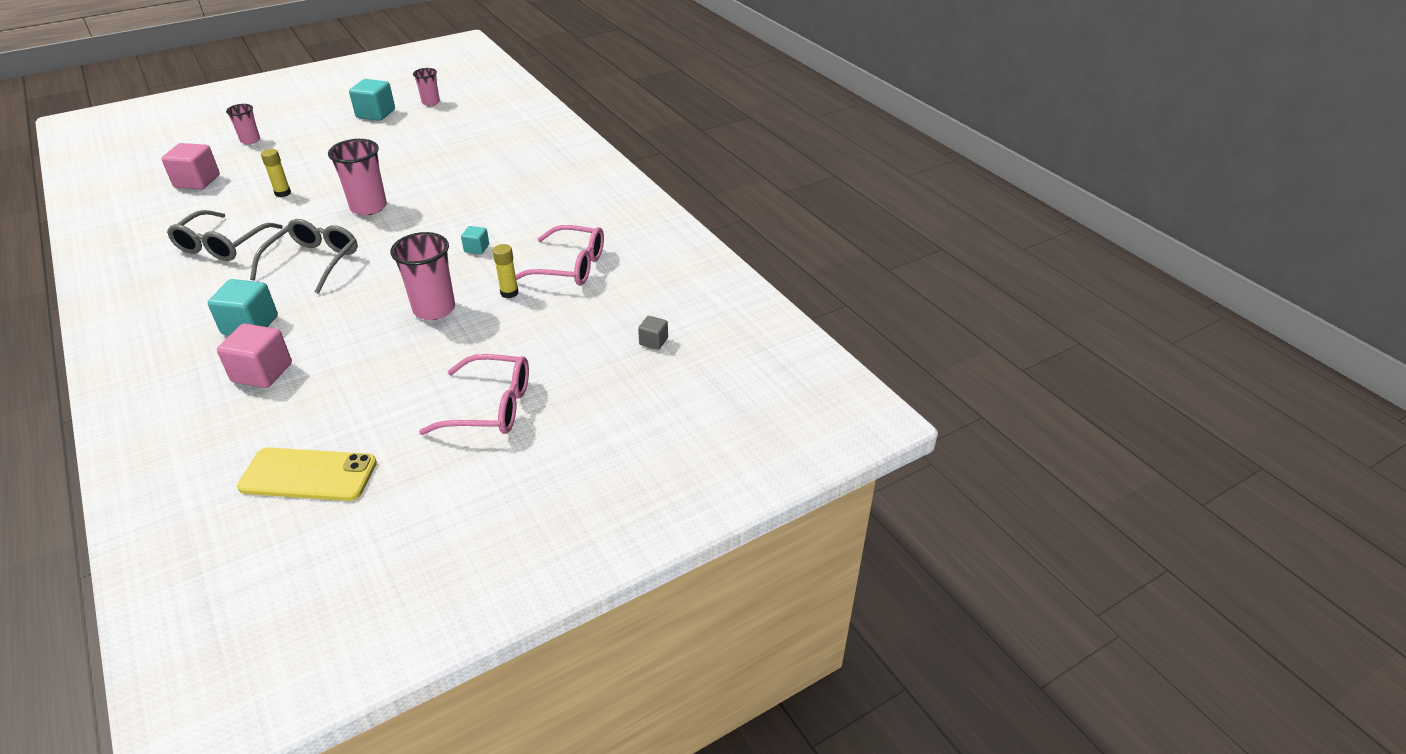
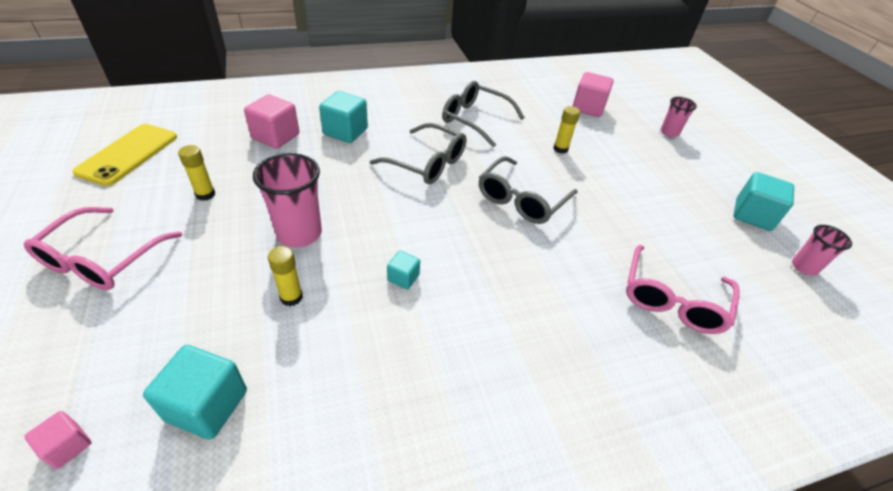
camera: 100 degrees right, 5 degrees up
pink cup [328,139,387,215] -> grey glasses [479,156,578,224]
pink glasses [515,225,604,286] -> pink glasses moved to [626,245,740,334]
grey cube [638,316,668,350] -> pink cube [24,411,91,469]
none -> turquoise cube [143,345,247,440]
none -> yellow glue stick [178,145,215,201]

